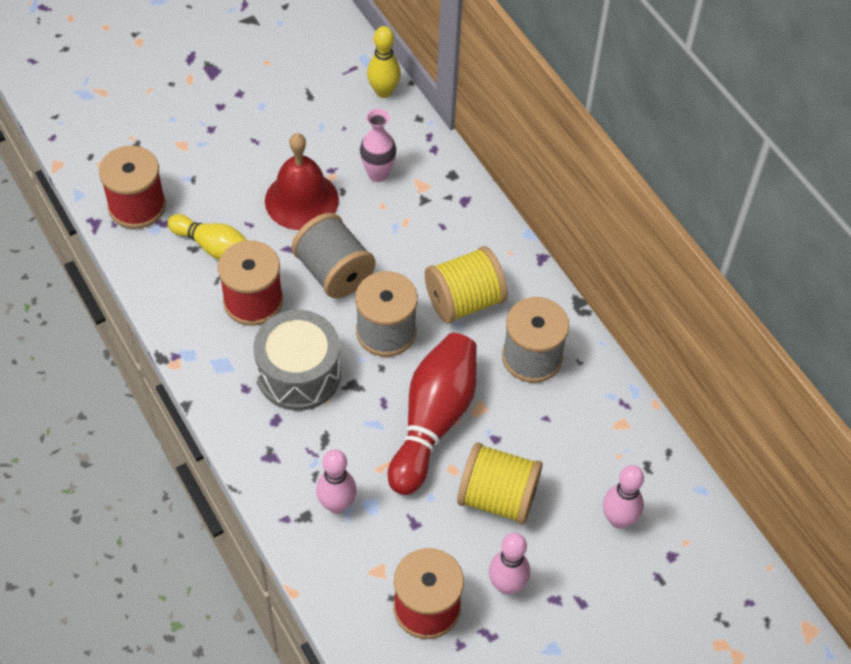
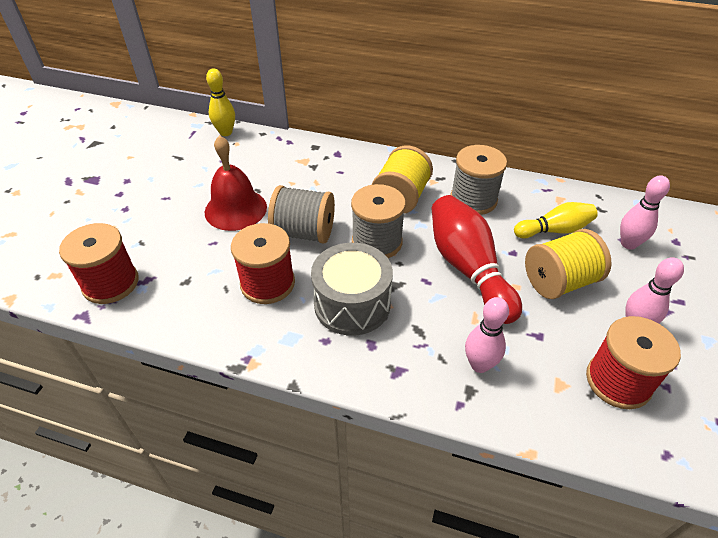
camera: 40 degrees left, 10 degrees down
yellow bowling pin [168,214,248,260] -> yellow bowling pin moved to [514,202,598,239]
pink vase [360,109,396,182] -> none

